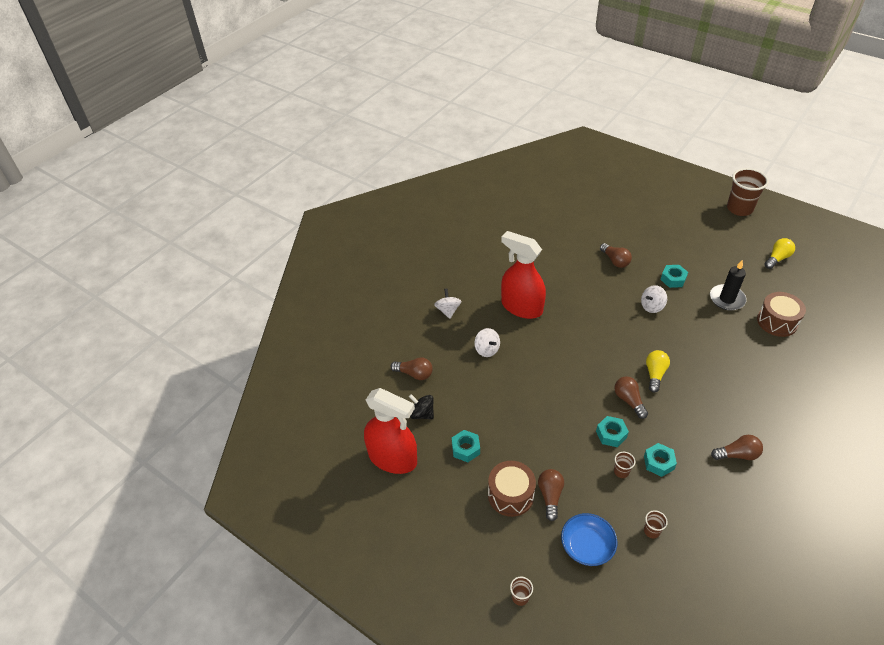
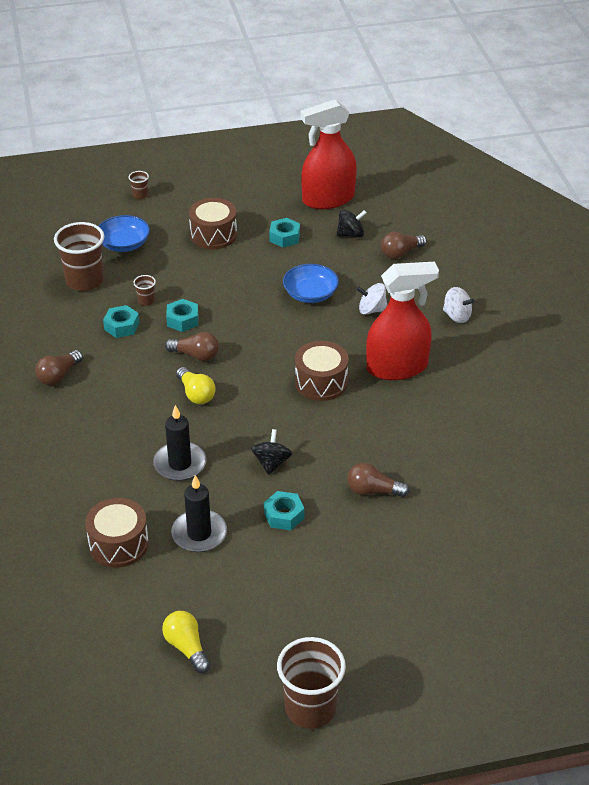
camera: 130 degrees right, 5 degrees down
brown light bulb [538,469,564,521] -> none
white spinning top [641,285,667,313] -> black spinning top [251,429,292,475]
brown cup [644,510,668,538] -> brown cup [54,222,104,291], size x2.27
yellow light bulb [765,238,795,269] -> yellow light bulb turned 150 degrees clockwise [162,611,210,673]
none -> black candle [153,405,206,481]
none -> blue bowl [283,264,339,303]
none -> brown drum [295,341,349,401]

